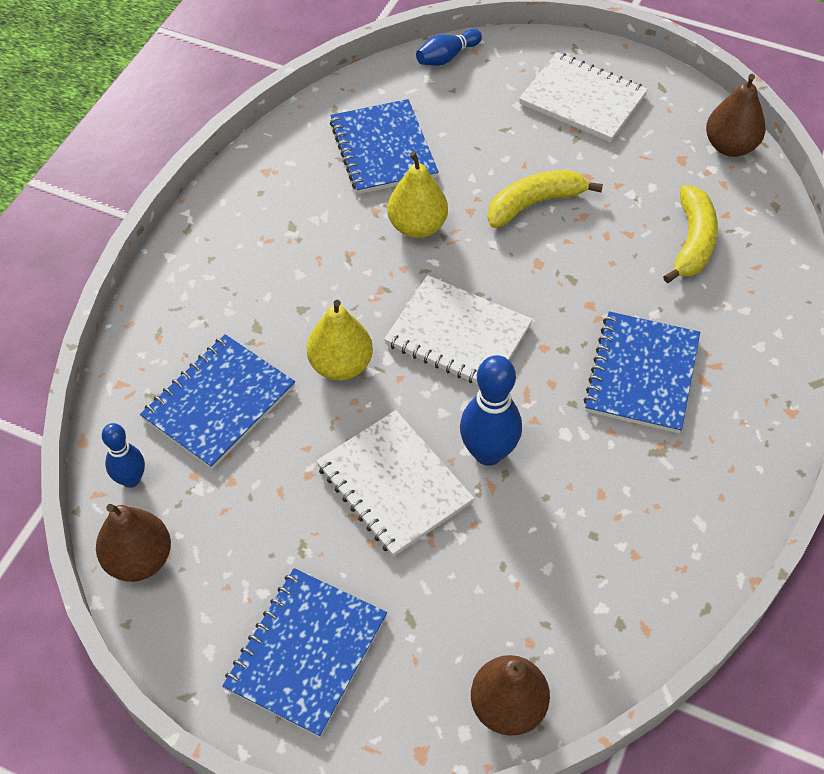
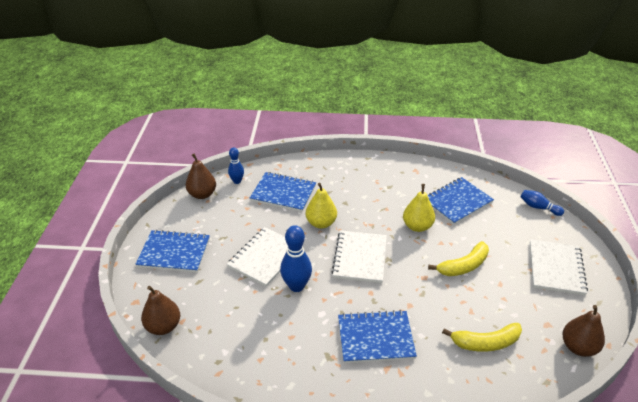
camera: 70 degrees right, 15 degrees down
yellow banana [488,170,603,228] -> yellow banana turned 105 degrees clockwise [428,241,489,276]

